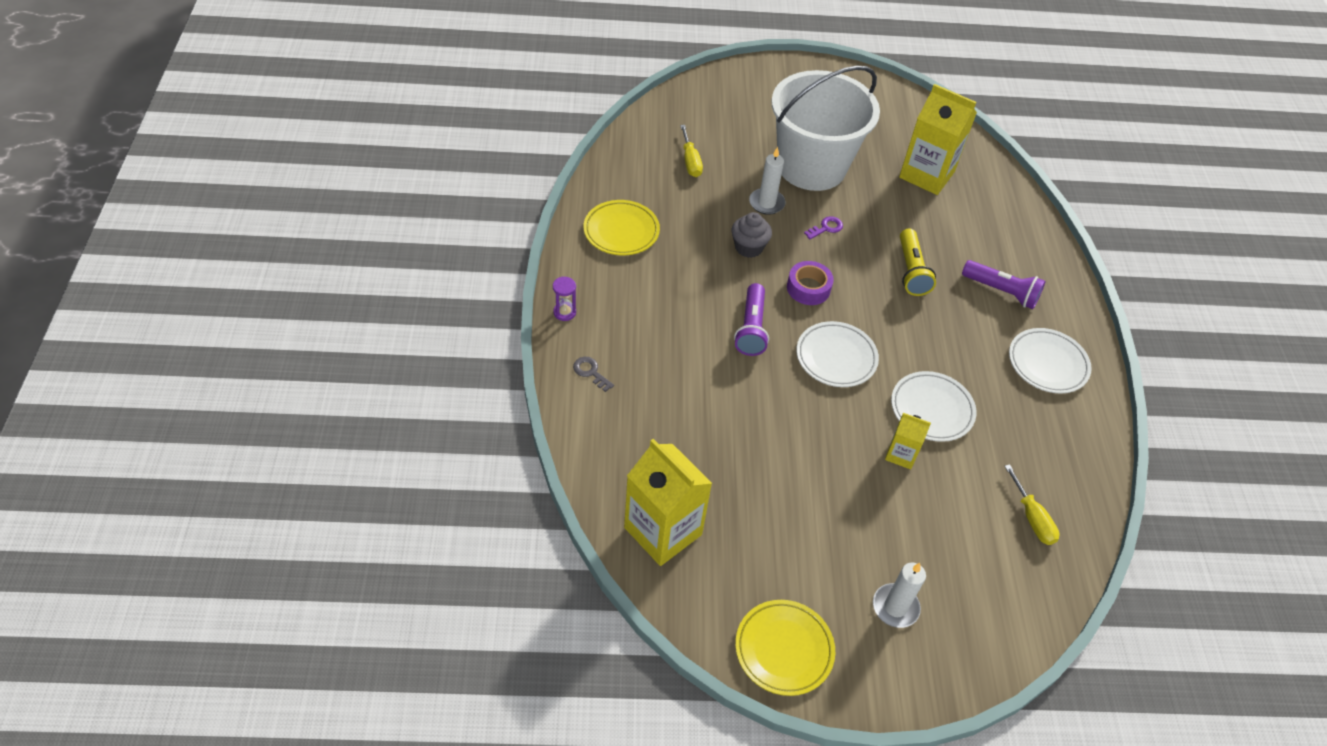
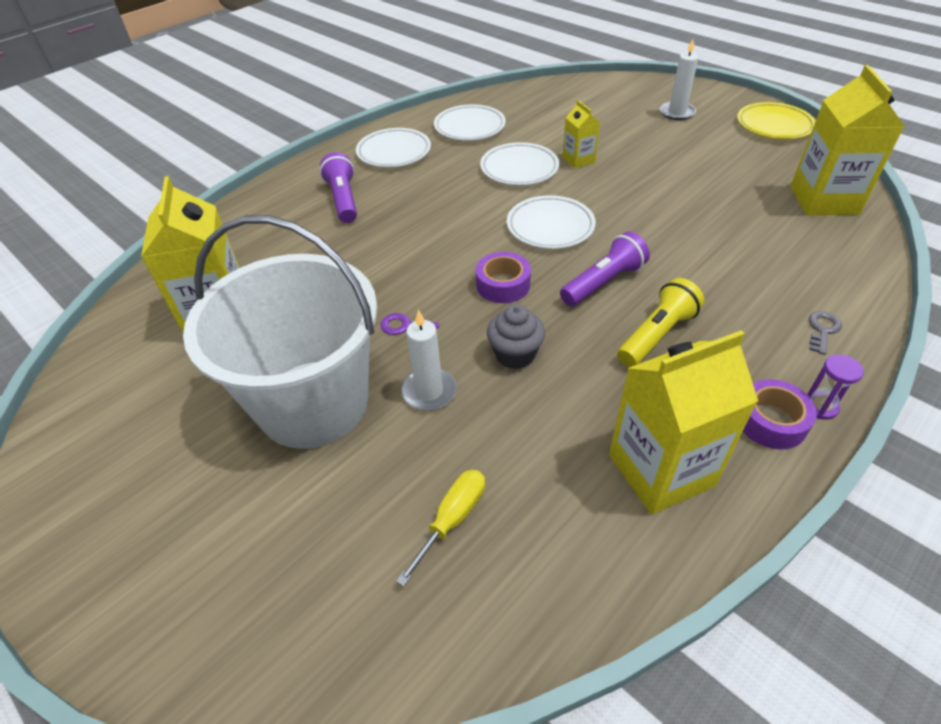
camera: 130 degrees left, 5 degrees down
grey key [573,357,614,392] -> grey key turned 150 degrees counterclockwise [809,311,842,355]
yellow plate [584,200,660,255] -> yellow carton [609,330,758,515]
yellow flashlight [900,228,936,296] -> yellow flashlight moved to [617,278,704,367]
yellow screwdriver [1004,464,1059,545] -> none
none -> white plate [434,104,506,141]
none -> purple tape [743,379,817,449]

